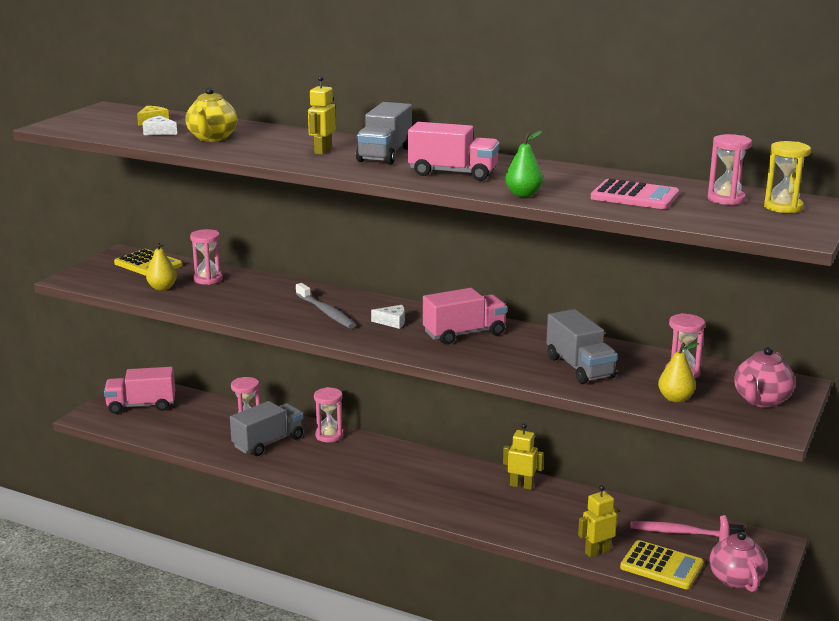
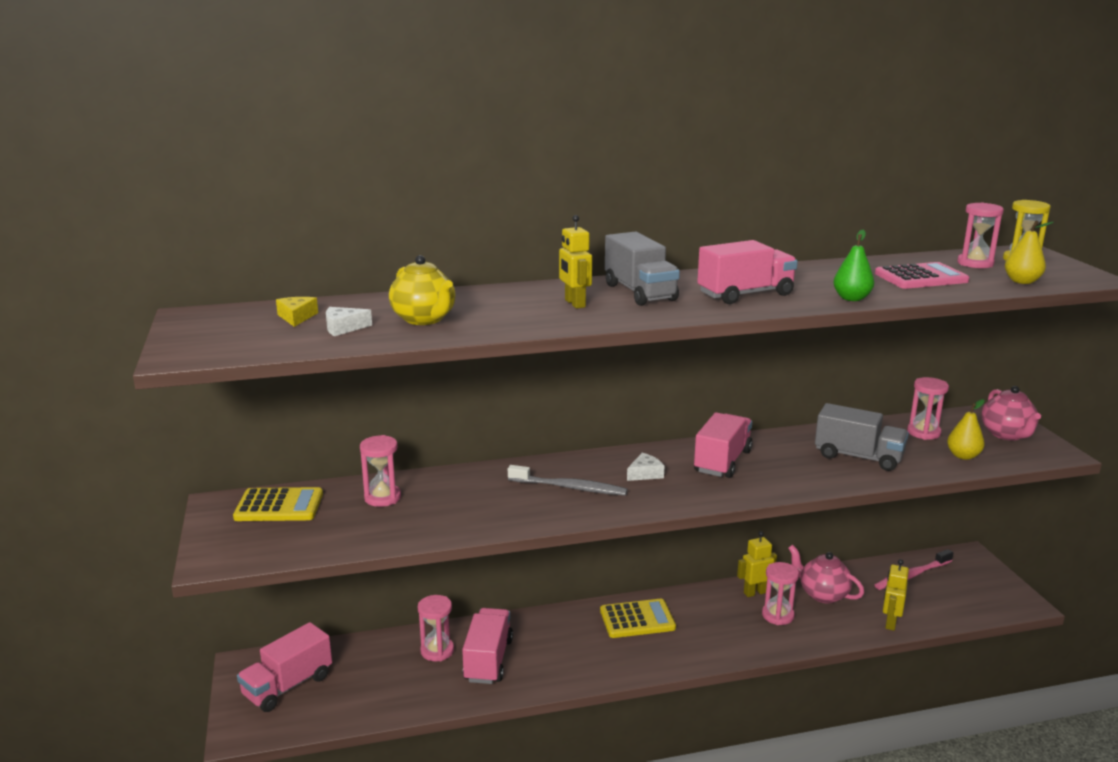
camera: 40 degrees left, 0 degrees up
yellow pear [146,241,177,291] -> yellow pear moved to [1005,221,1054,284]
grey truck [230,401,304,456] -> pink truck [462,608,513,684]
pink hourglass [314,387,344,442] -> pink hourglass moved to [762,562,799,625]
yellow calculator [620,540,704,589] -> yellow calculator moved to [600,599,676,638]
pink teapot [710,515,768,592] -> pink teapot moved to [788,545,864,603]

